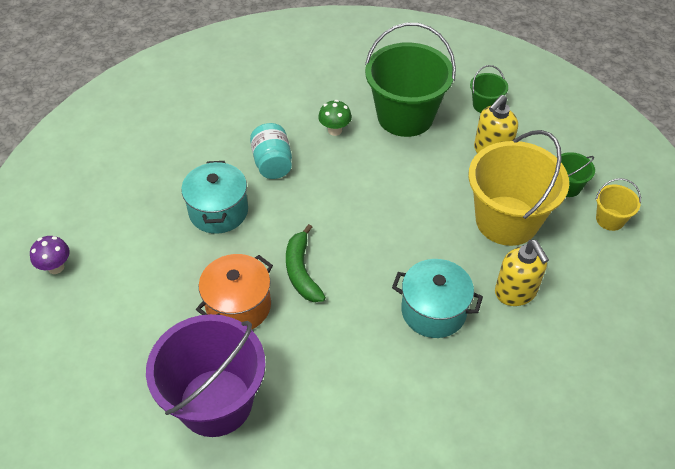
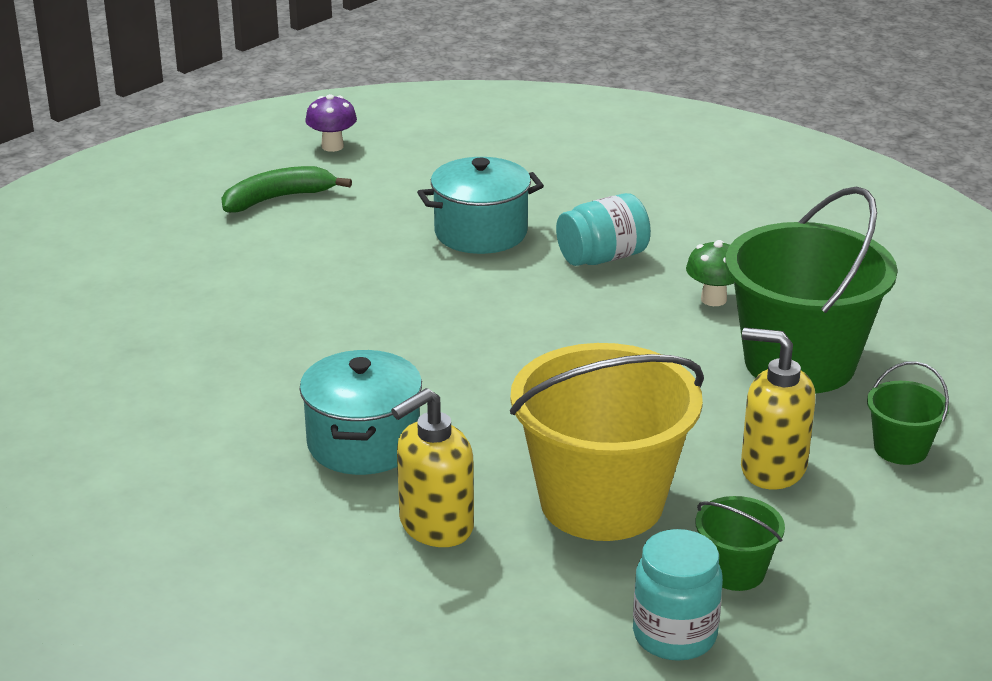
camera: 75 degrees right, 20 degrees down
purple bucket [146,314,266,437] -> none
orange pot [196,254,273,330] -> none
green banana [286,224,326,302] -> green banana moved to [221,166,352,213]
yellow bucket [595,178,641,231] -> turquoise jar [633,529,723,661]

